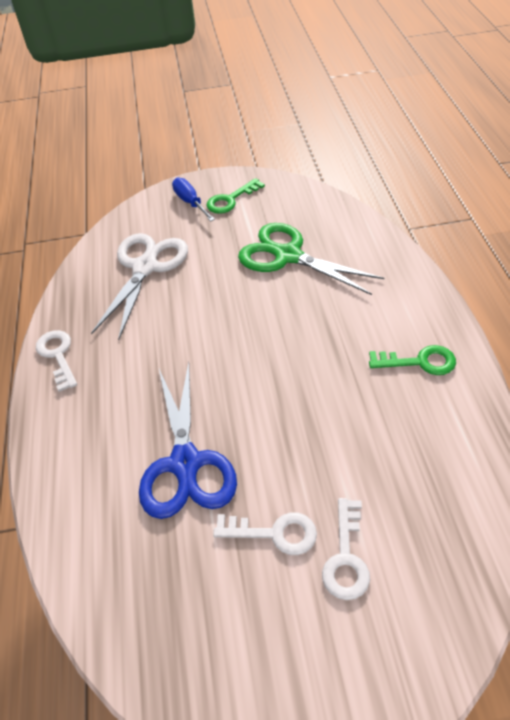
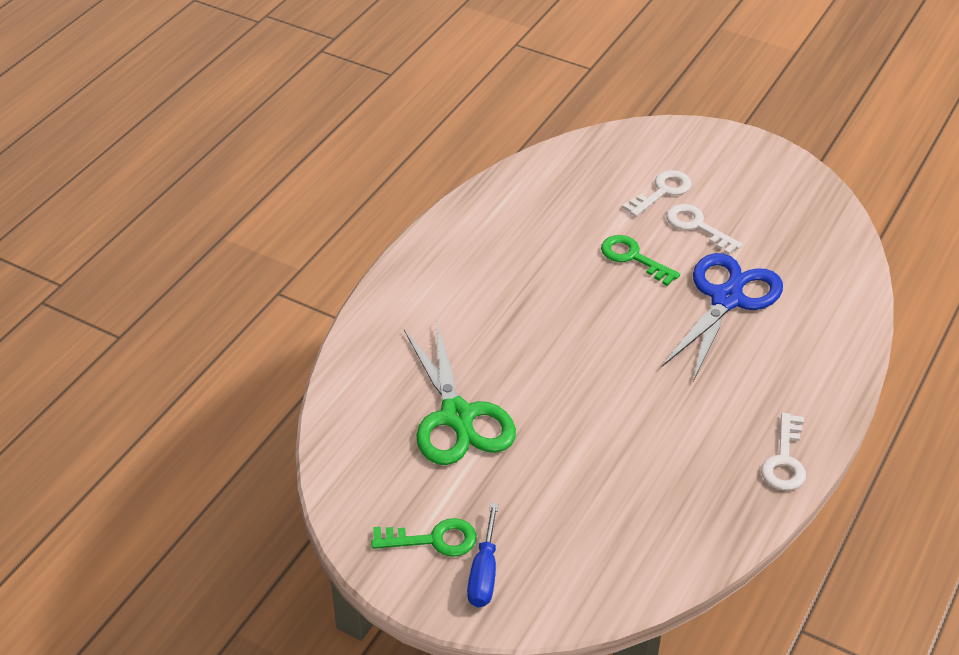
camera: 145 degrees left, 5 degrees down
white scissors [91,233,188,340] -> none
green key [369,345,456,375] -> green key moved to [601,235,680,286]

